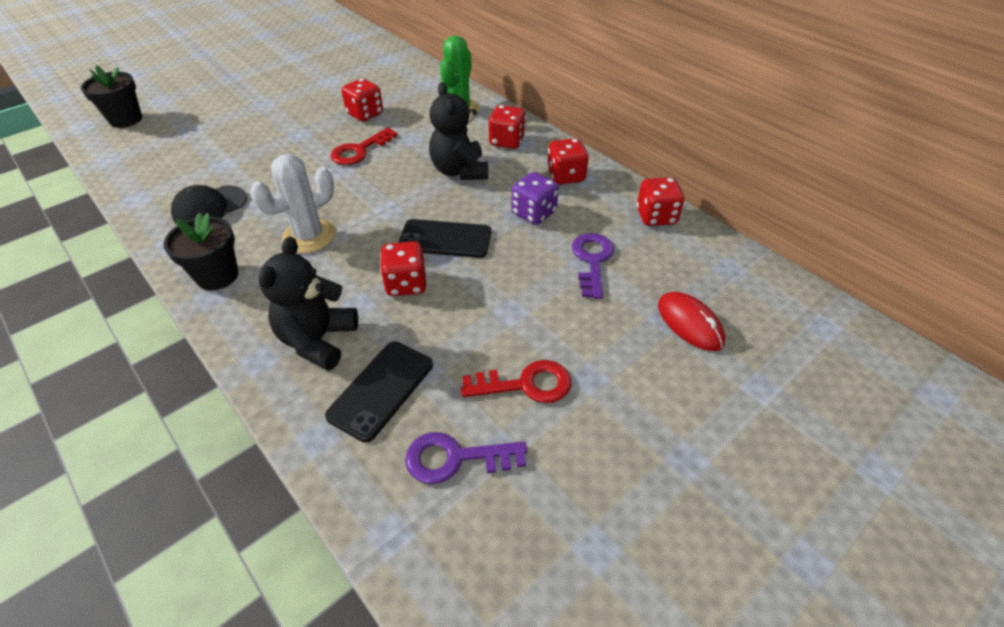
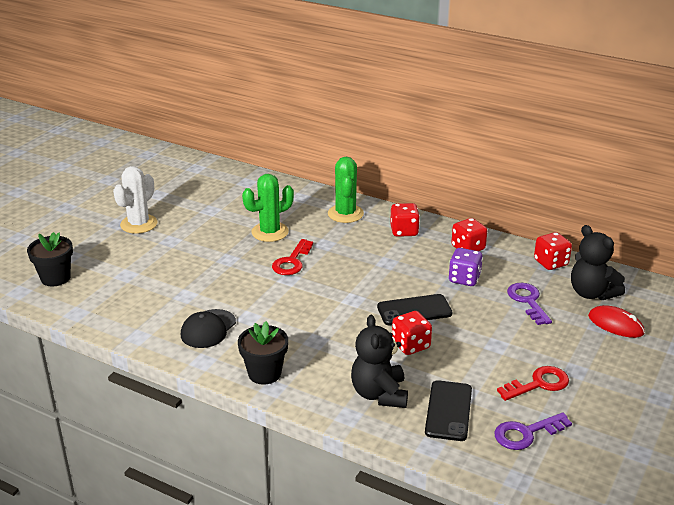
camera: 20 degrees left, 15 degrees down
white cactus [250,154,336,253] -> white cactus moved to [113,166,157,234]
red dice [341,78,383,121] -> green cactus [242,174,294,242]
black teddy bear [429,82,488,180] -> black teddy bear moved to [571,225,625,300]

